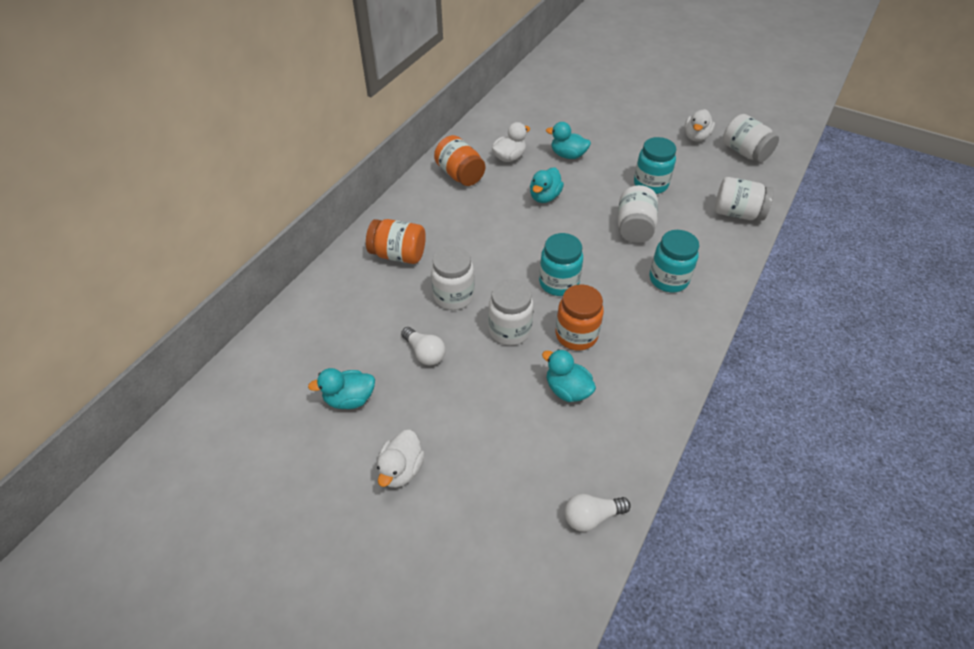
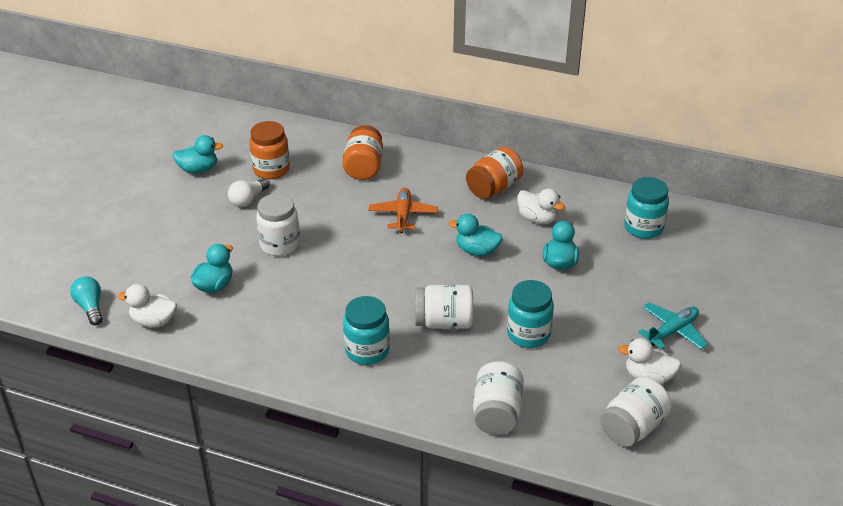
camera: 80 degrees right, 10 degrees down
turquoise duck [308,368,375,409] -> turquoise duck turned 105 degrees clockwise [172,135,223,173]
white duck [377,430,425,488] -> white duck moved to [117,284,177,328]
white jar [431,246,474,310] -> none
turquoise jar [539,233,583,296] -> turquoise jar moved to [624,177,669,239]
orange jar [556,284,604,351] -> orange jar moved to [249,121,290,179]
white light bulb [565,494,631,532] -> turquoise light bulb [70,276,103,325]
none -> orange plane [369,188,438,233]
none -> turquoise plane [638,302,708,349]

